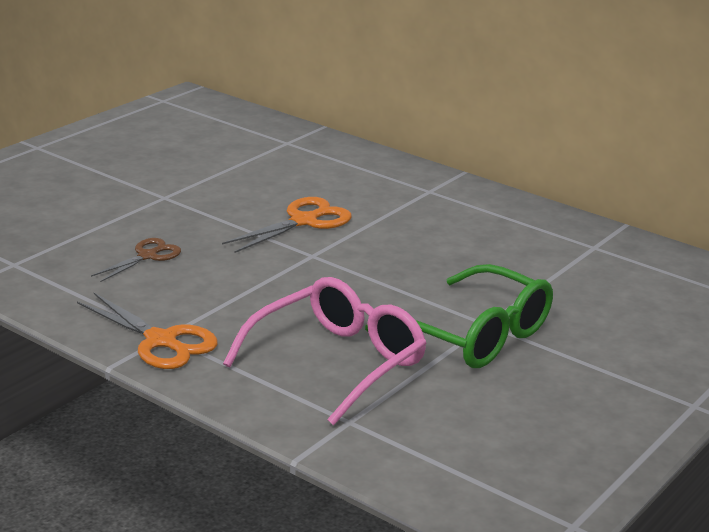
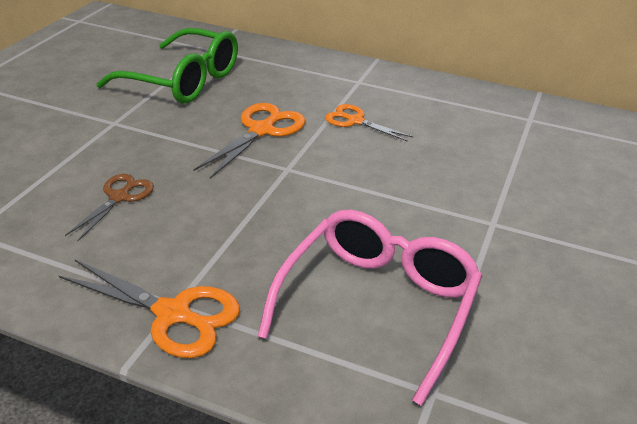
camera: 15 degrees left, 10 degrees up
green glasses [365,264,553,368] -> green glasses moved to [96,28,238,103]
none -> orange scissors [325,104,413,142]

